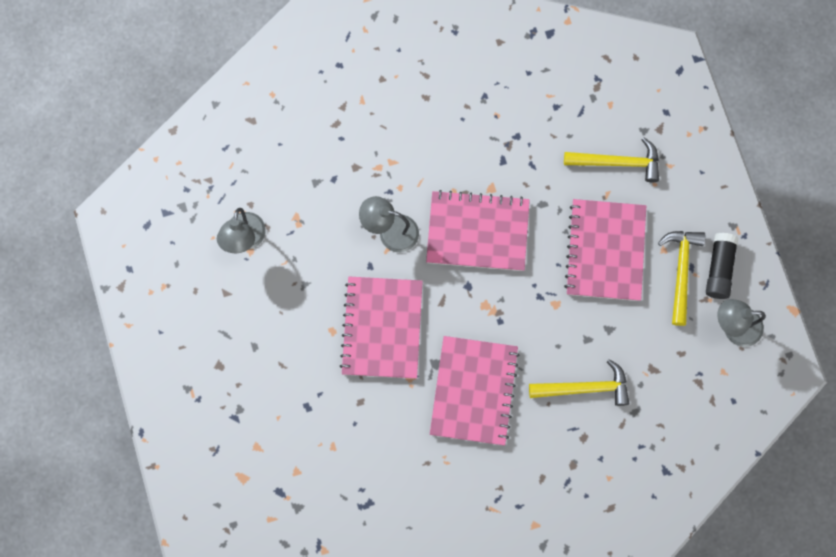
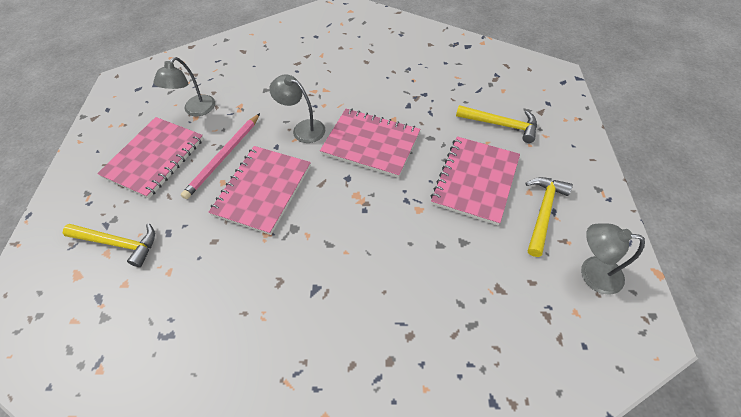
camera: 20 degrees right, 20 degrees down
pink notebook [430,336,520,446] -> pink notebook moved to [97,117,204,198]
yellow hammer [529,359,629,406] -> yellow hammer moved to [63,223,155,267]
black glue stick [706,233,738,299] -> none
none -> pink pencil [181,113,260,199]

